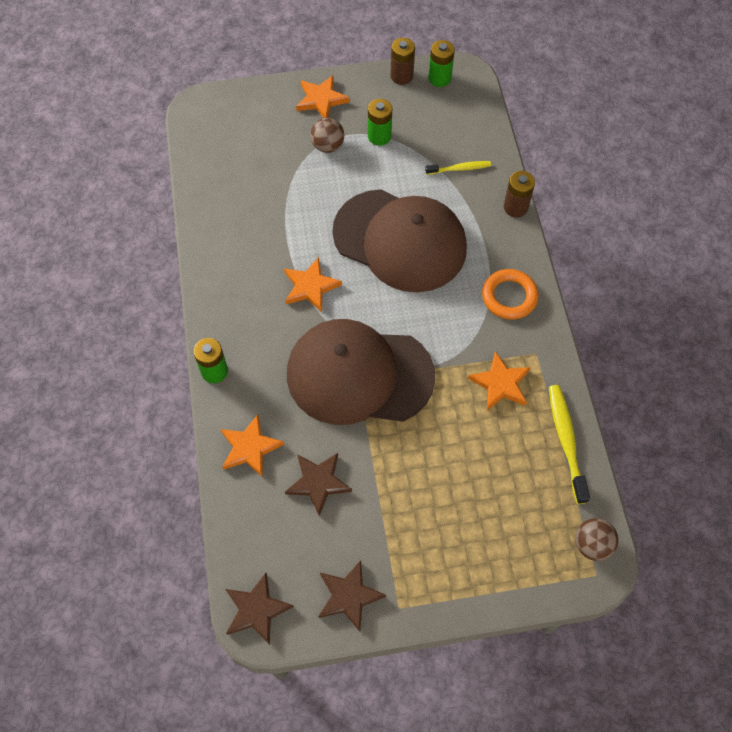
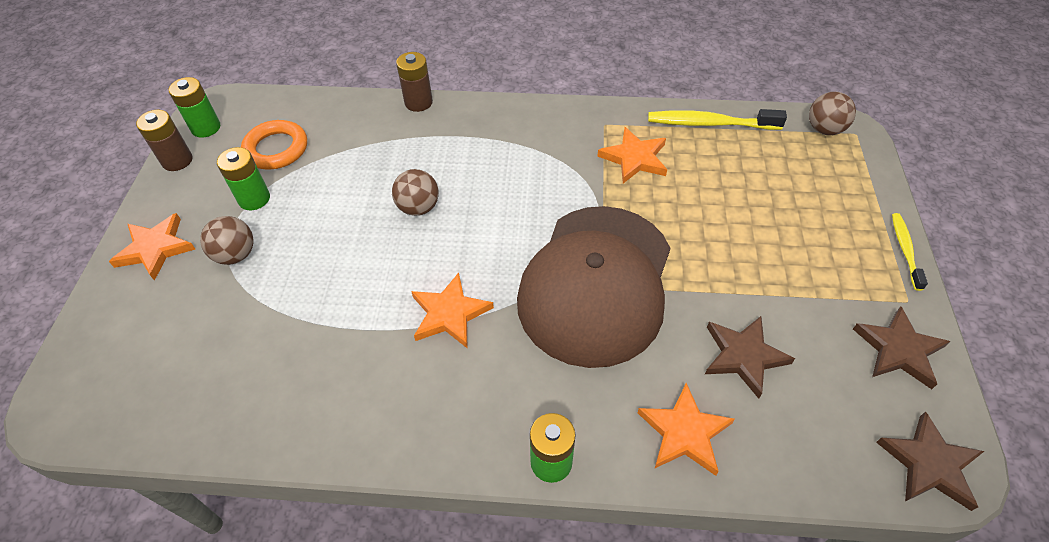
camera: 75 degrees left, 10 degrees down
brown cap [332,189,467,292] -> brown ball [392,169,439,216]
yellow toothbrush [425,161,491,175] -> yellow toothbrush moved to [892,213,928,291]
orange ring [482,269,539,320] -> orange ring moved to [241,120,307,170]

